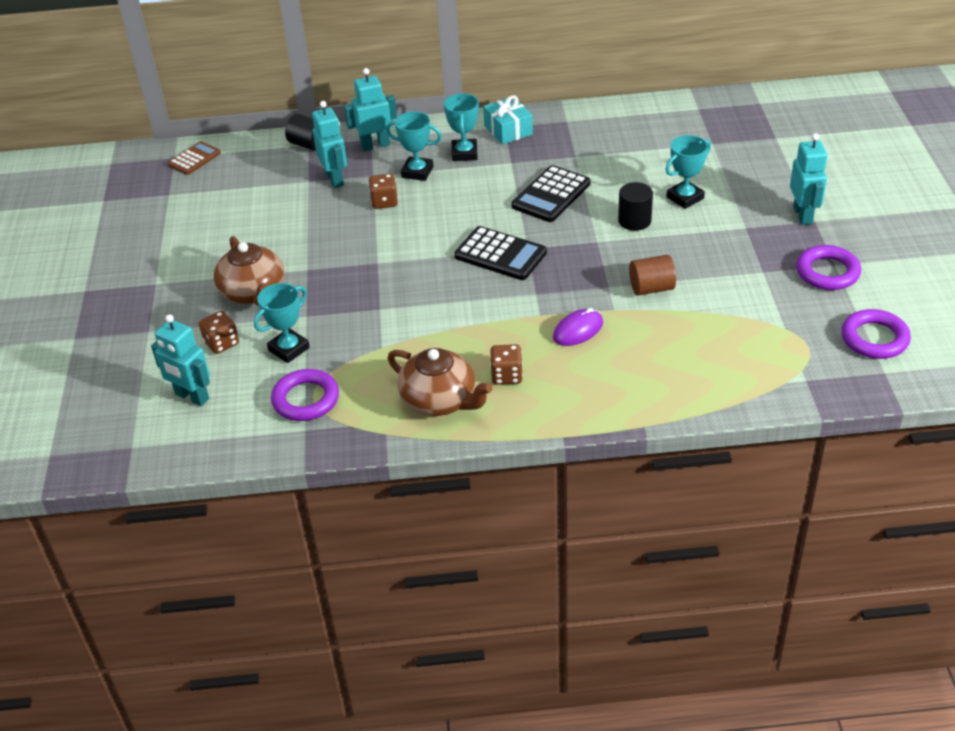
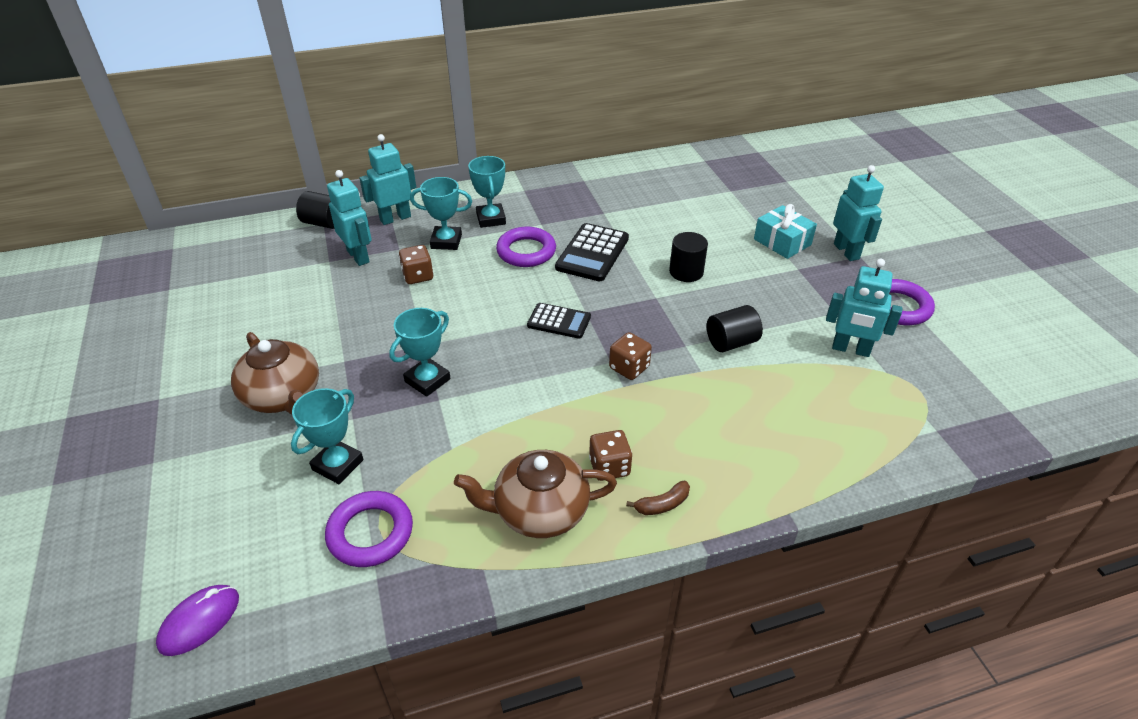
camera: 15 degrees left, 0 degrees up
turquoise robot [151,314,210,406] -> turquoise robot moved to [826,259,902,357]
brown calculator [168,141,221,175] -> none
brown dice [199,311,239,354] -> brown dice moved to [609,332,652,380]
brown teapot [388,348,492,416] -> brown teapot turned 150 degrees clockwise [454,450,617,538]
black calculator [454,226,547,280] -> black calculator [527,303,591,339], size x0.65
turquoise gift [483,95,533,144] -> turquoise gift moved to [754,204,817,259]
purple mouse [553,308,603,346] -> purple mouse moved to [156,585,239,656]
brown cylinder [629,255,676,295] -> black cylinder [707,305,763,352]
turquoise trophy [665,135,711,209] -> turquoise trophy moved to [389,308,451,397]
purple ring [842,309,911,359] -> purple ring moved to [496,227,556,267]
none -> brown banana [626,481,690,515]

